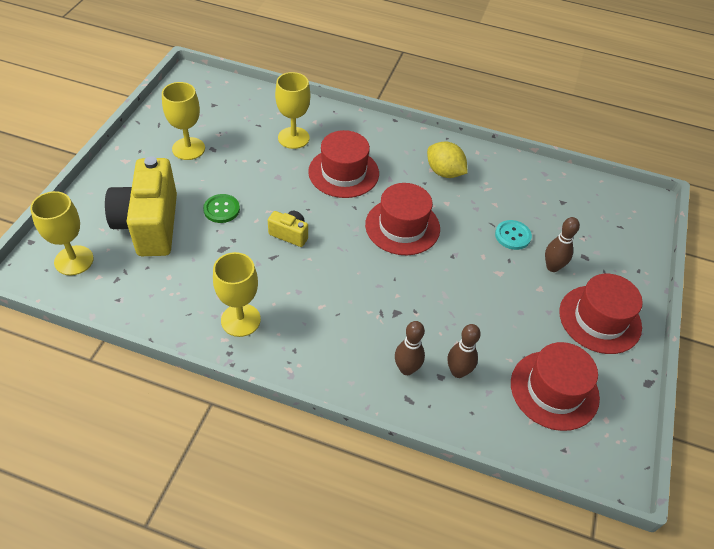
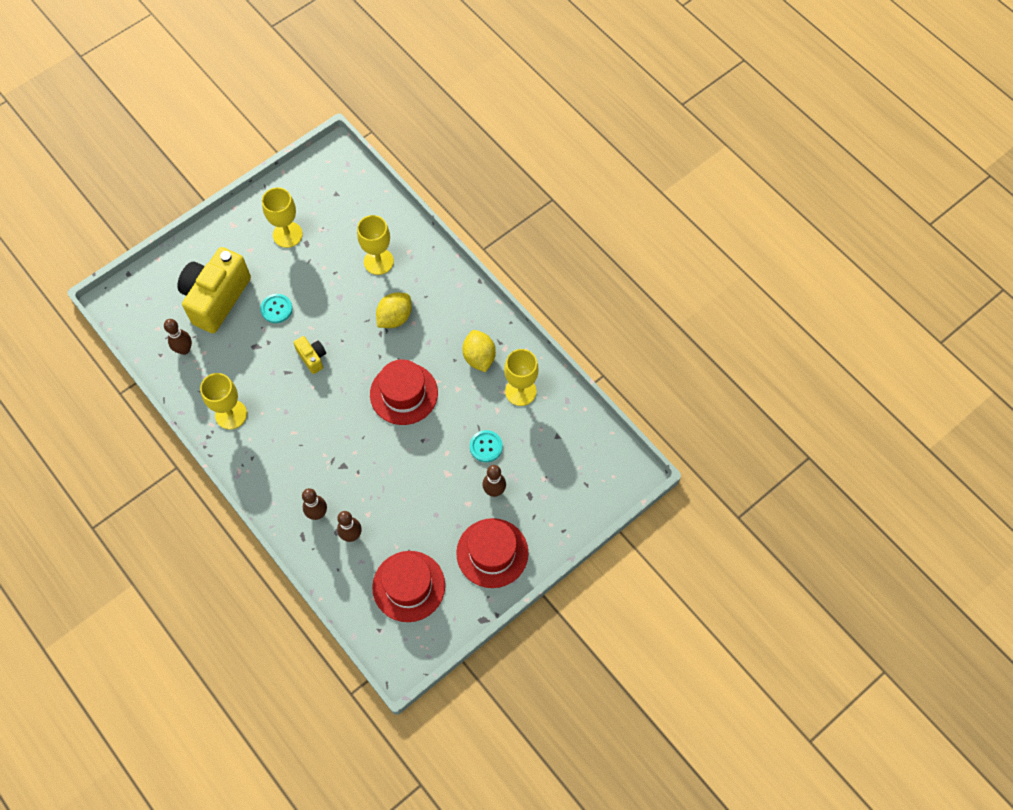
camera: 35 degrees right, 15 degrees up
yellow goblet [30,191,94,275] -> yellow goblet moved to [504,349,539,406]
green button [203,194,240,223] -> turquoise button [260,294,292,323]
red hat [308,130,379,198] -> yellow lemon [376,293,412,328]
none -> brown bowling pin [164,319,192,355]

